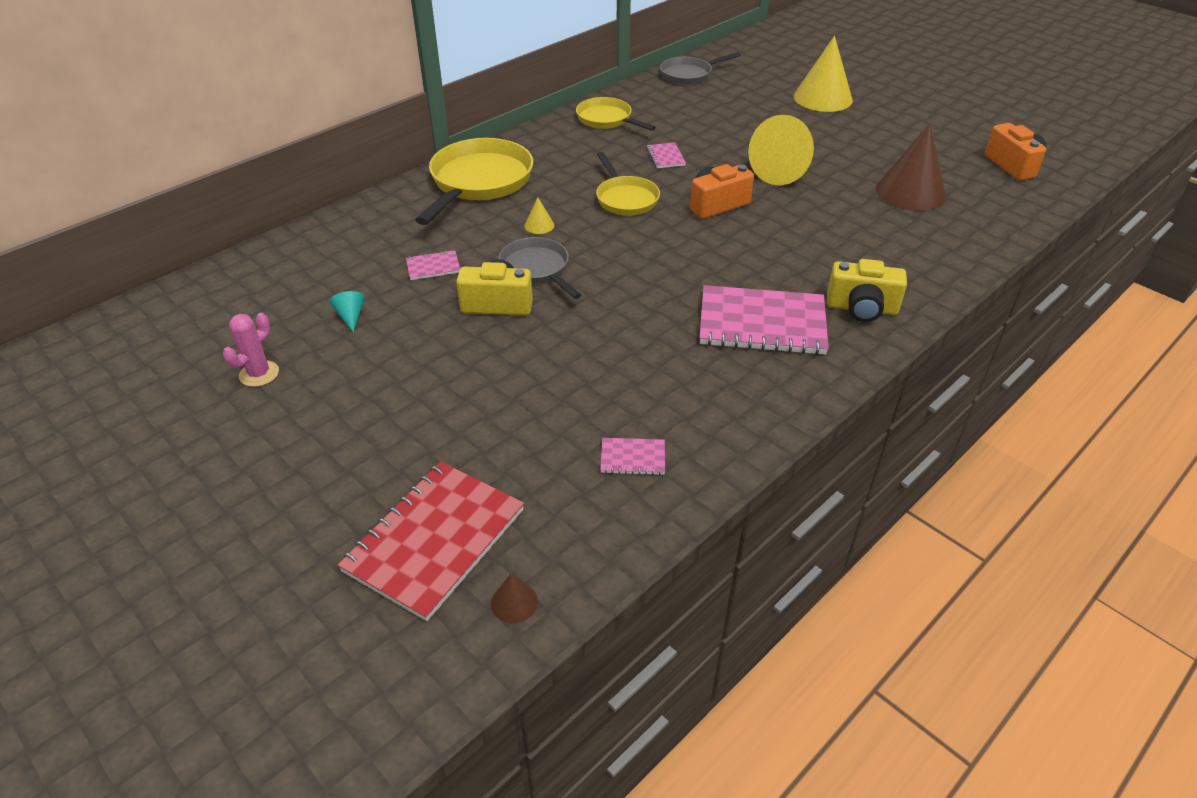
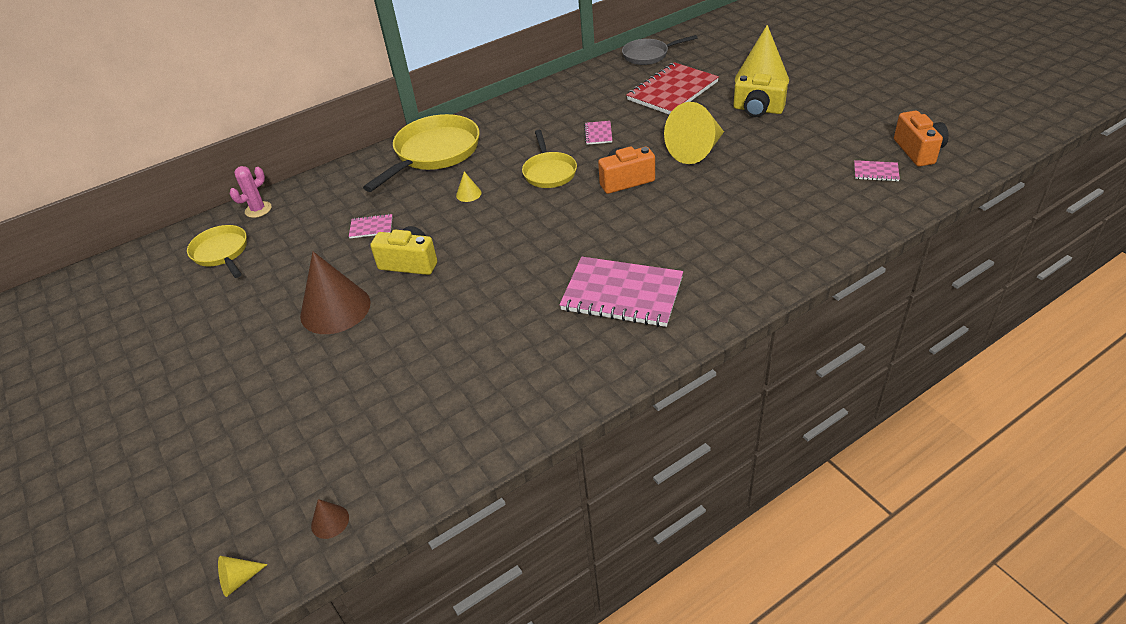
camera: 15 degrees right, 0 degrees up
pink cactus [223,313,279,387] -> pink cactus moved to [230,166,271,218]
turquoise cone [330,291,365,332] -> none
red notebook [338,462,524,621] -> red notebook moved to [626,62,719,114]
grey pan [498,237,582,299] -> none
yellow pan [576,97,656,131] -> yellow pan moved to [187,225,247,278]
pink notebook [600,438,665,475] -> pink notebook moved to [854,160,900,181]
yellow camera [827,259,907,322] -> yellow camera moved to [733,73,788,117]
brown cone [876,124,946,211] -> brown cone moved to [300,252,370,334]
none -> yellow cone [218,556,268,597]

